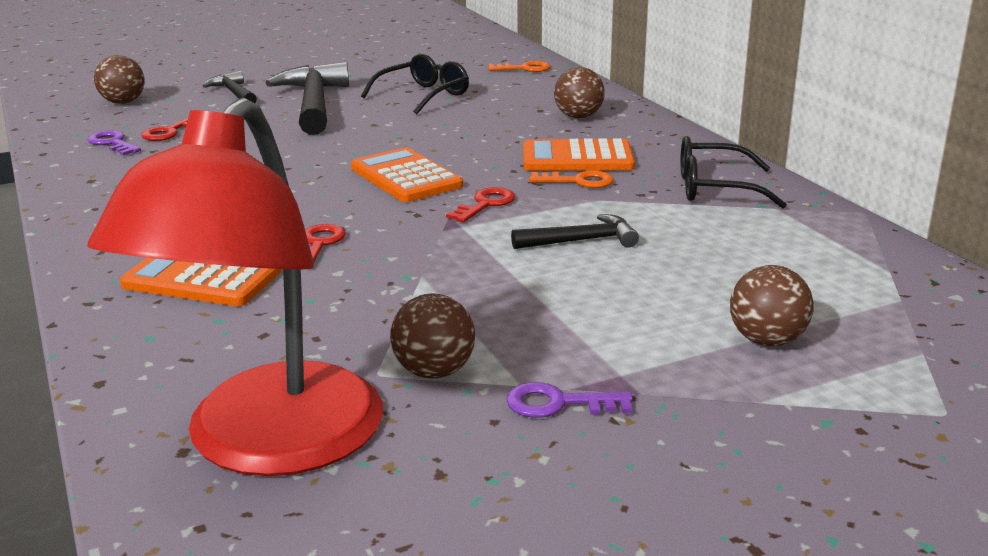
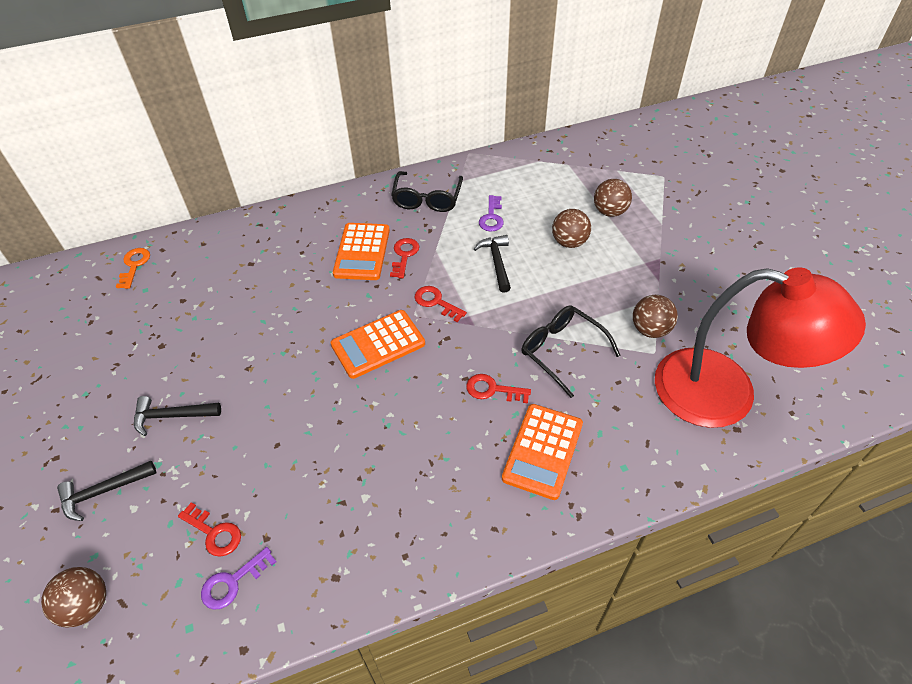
camera: 85 degrees left, 25 degrees up
black hammer [266,62,349,135] -> black hammer [134,396,221,436], size x0.53
black glasses [361,54,469,114] -> black glasses moved to [522,305,621,398]
purple key [506,382,633,418] -> purple key moved to [479,195,504,232]
orange key [529,170,614,188] -> red key [390,238,419,278]
brown ball [554,67,605,118] -> brown ball moved to [552,209,591,248]

